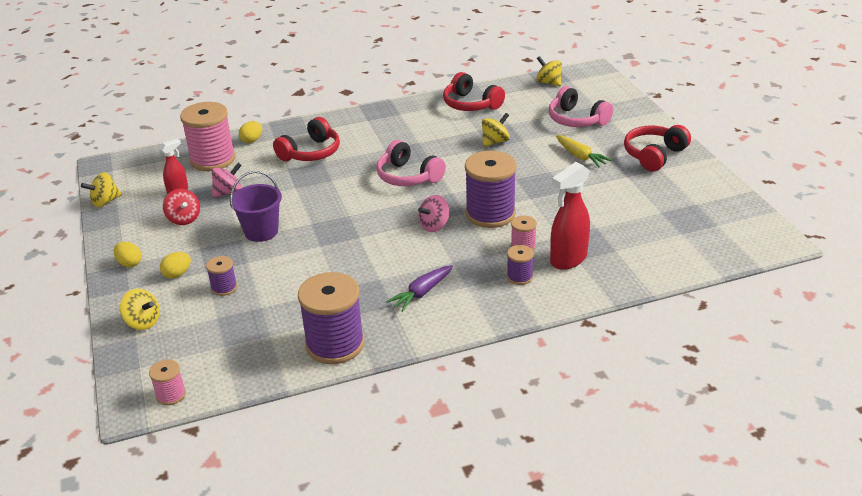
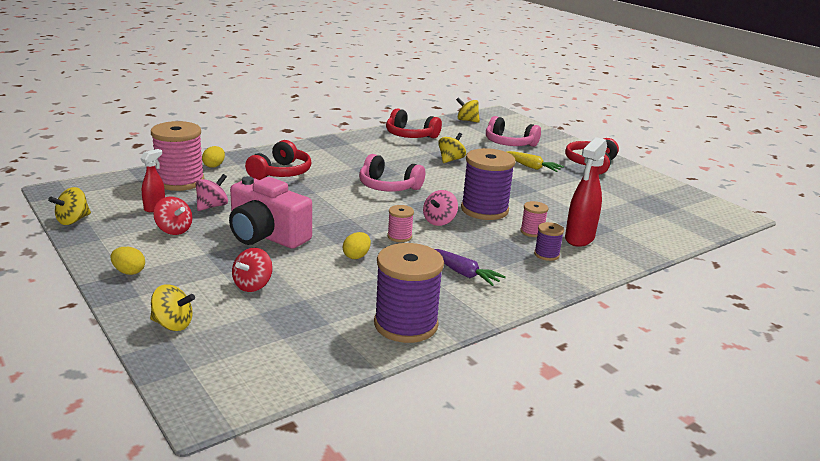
camera: 20 degrees left, 10 degrees down
pink spool [149,359,186,405] -> pink spool moved to [387,205,414,242]
yellow egg [160,252,191,278] -> yellow egg moved to [343,232,371,259]
purple spool [206,256,237,296] -> red spinning top [232,248,273,292]
purple bucket [230,171,282,242] -> pink camera [229,176,312,249]
purple carrot [386,265,453,312] -> purple carrot turned 75 degrees counterclockwise [435,249,506,286]

